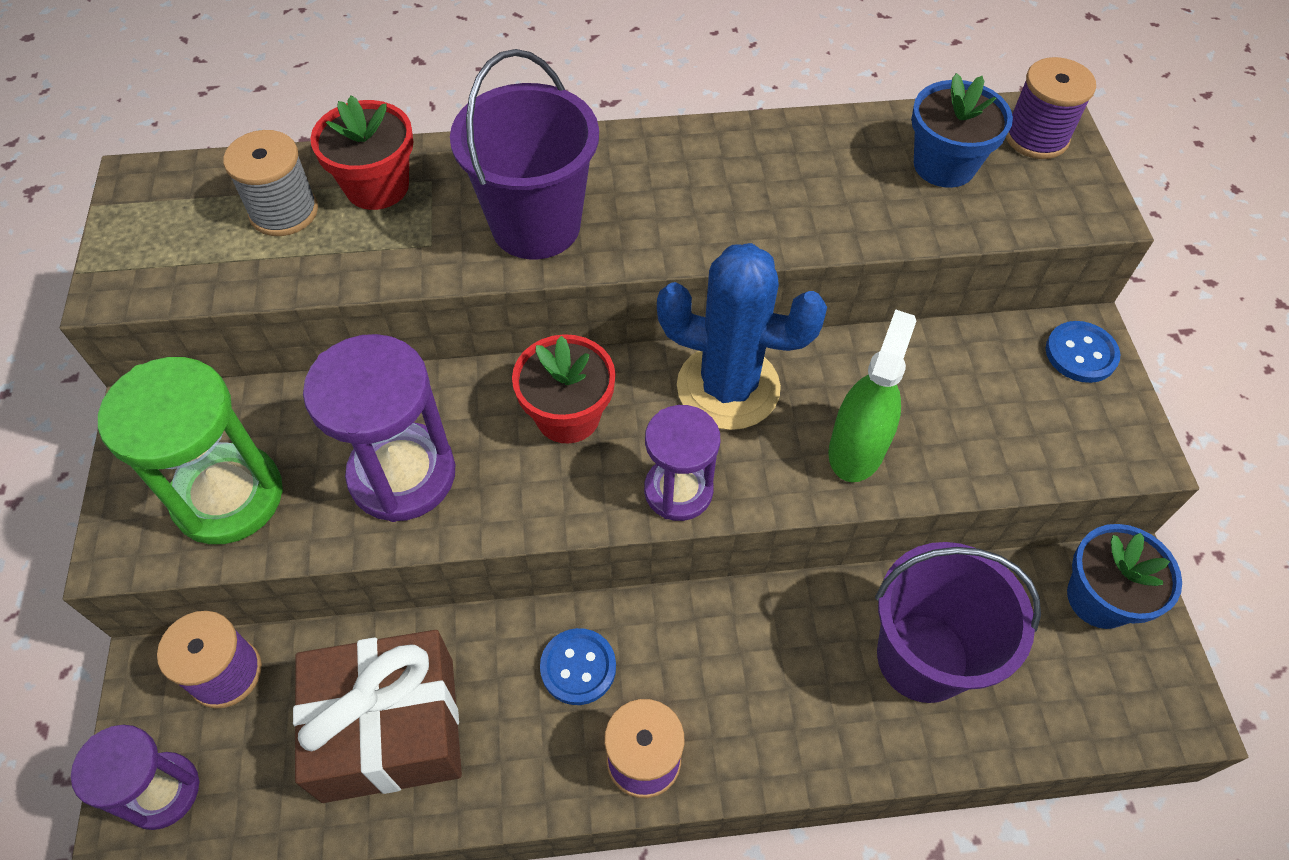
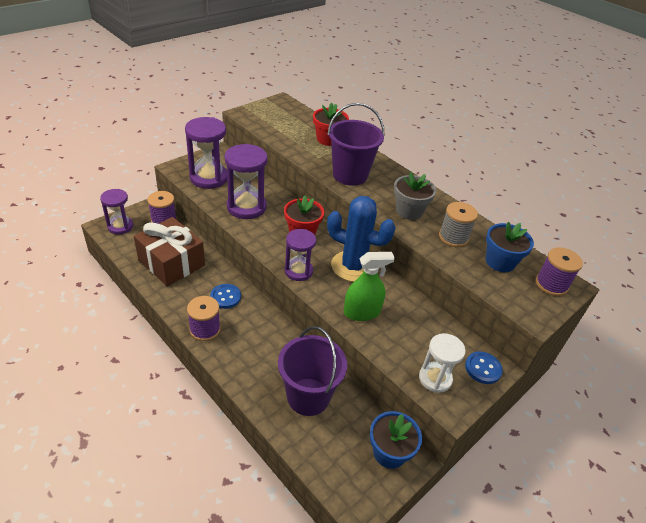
camera: 50 degrees right, 15 degrees down
green hourglass [98,357,283,544] -> purple hourglass [185,117,227,189]
grey spool [223,130,318,236] -> grey spool moved to [439,202,478,247]
blue cactus [657,243,827,430] -> blue cactus turned 45 degrees counterclockwise [327,196,396,282]
none -> grey flower pot [394,172,436,220]
none -> white hourglass [419,333,466,393]

